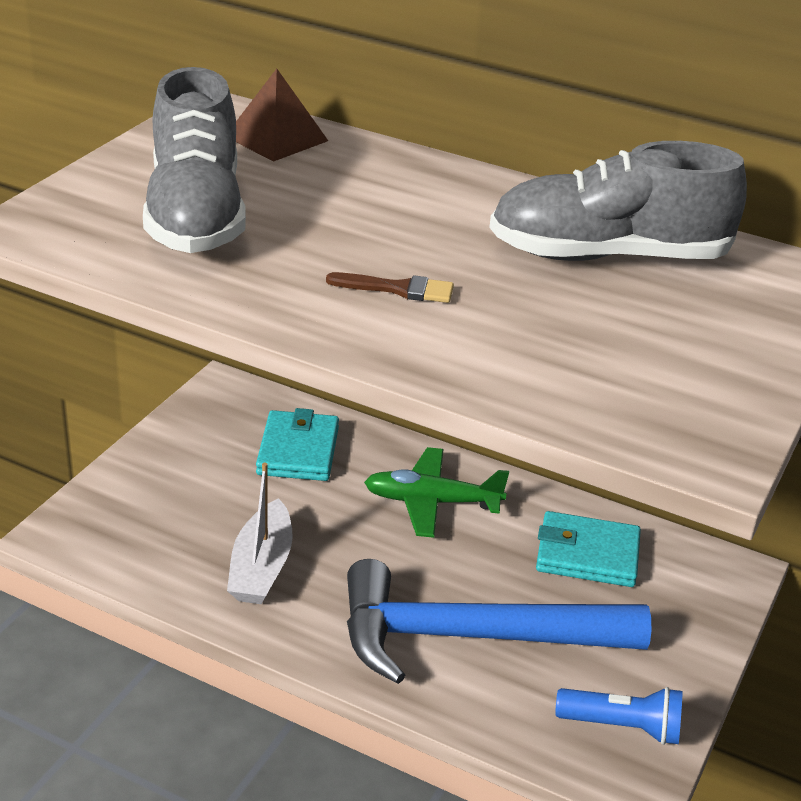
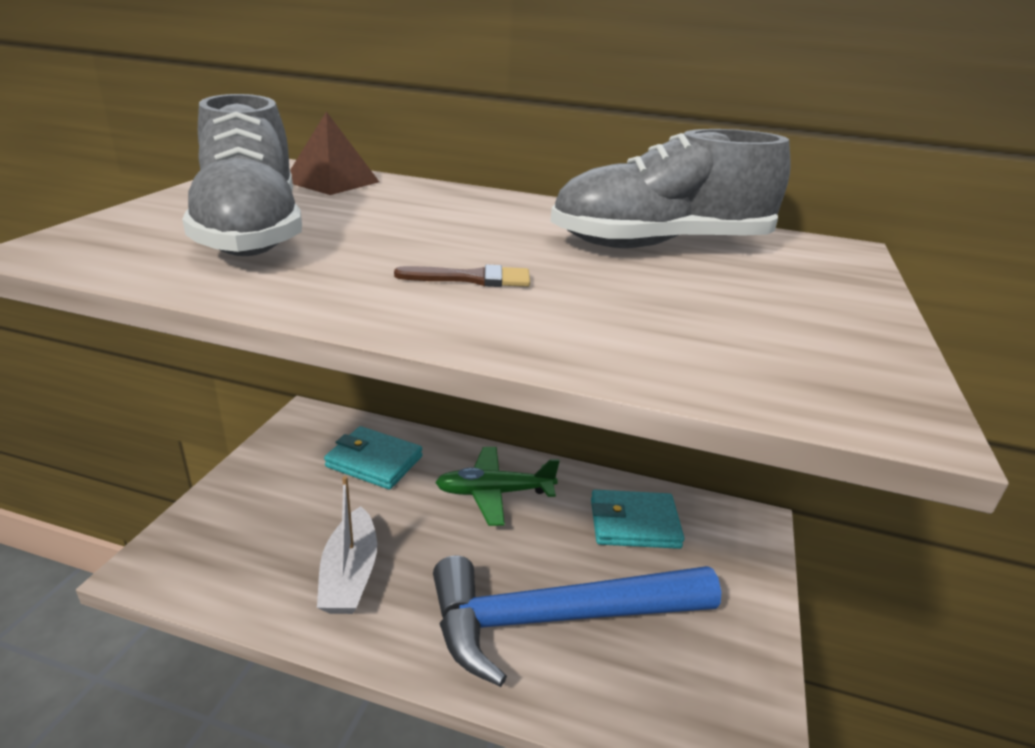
camera: 10 degrees left, 5 degrees down
turquoise wallet [256,408,339,481] -> turquoise wallet turned 60 degrees counterclockwise [324,426,423,489]
blue flashlight [555,687,683,745] -> none

